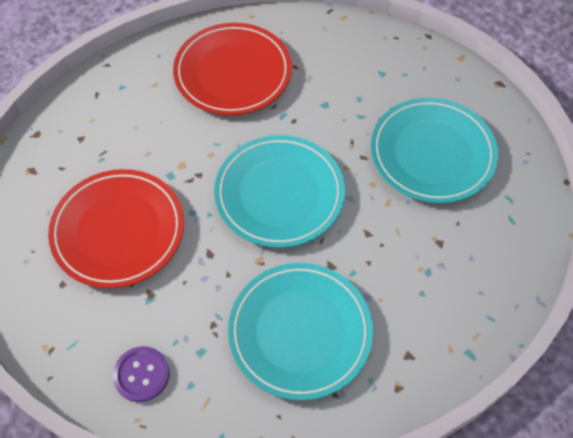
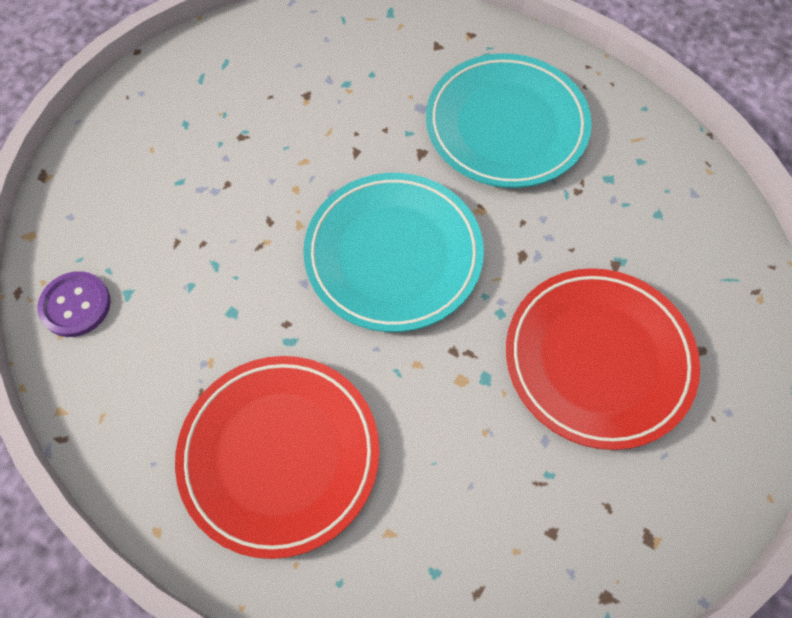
camera: 135 degrees left, 5 degrees up
purple button [113,346,169,402] -> purple button moved to [37,271,111,337]
turquoise plate [371,98,498,203] -> none

